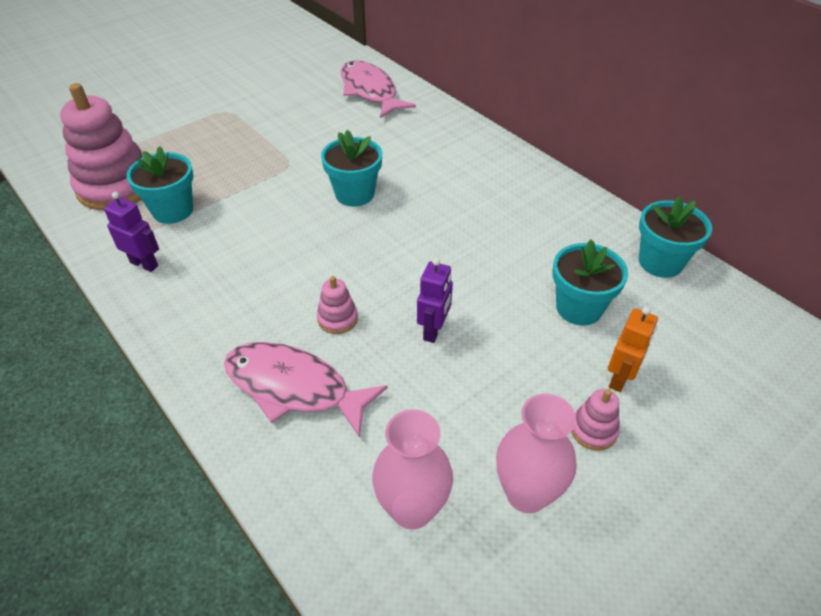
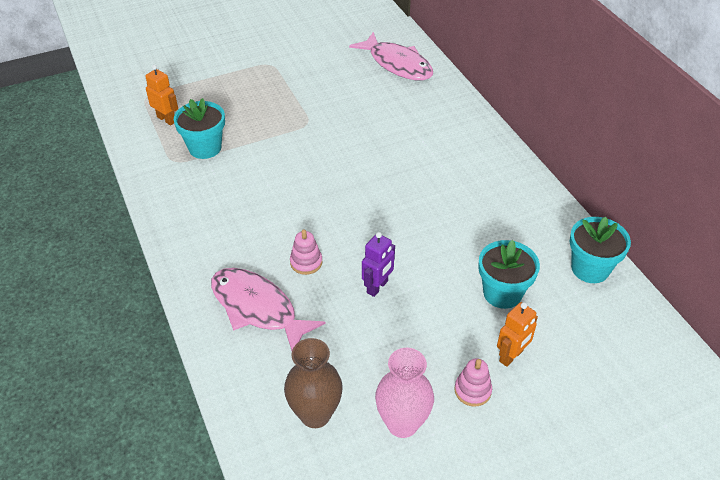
camera: 15 degrees right, 0 degrees up
pink stacking toy [60,83,143,210] -> orange robot [145,65,178,125]
purple robot [104,192,159,272] -> none
turquoise flower pot [321,130,382,207] -> none
pink fish [341,60,416,118] -> pink fish turned 150 degrees clockwise [349,32,433,80]
pink vase [372,410,453,529] -> brown vase [284,338,343,428]

